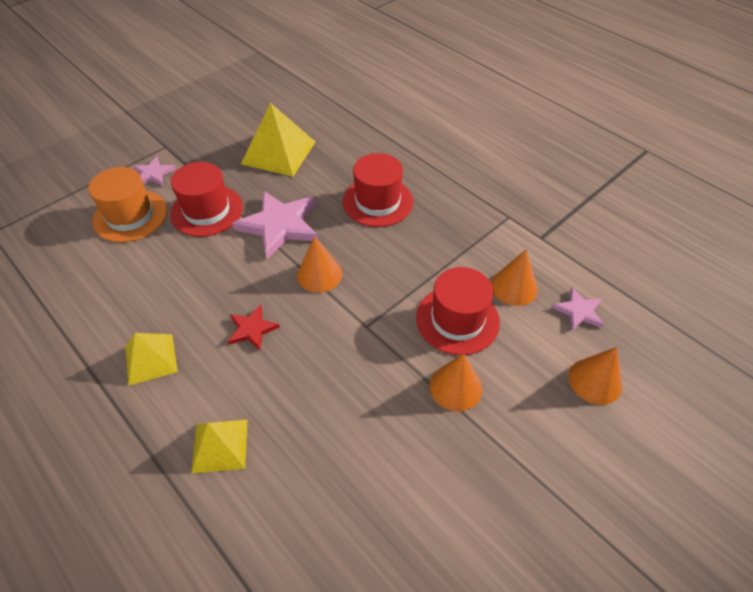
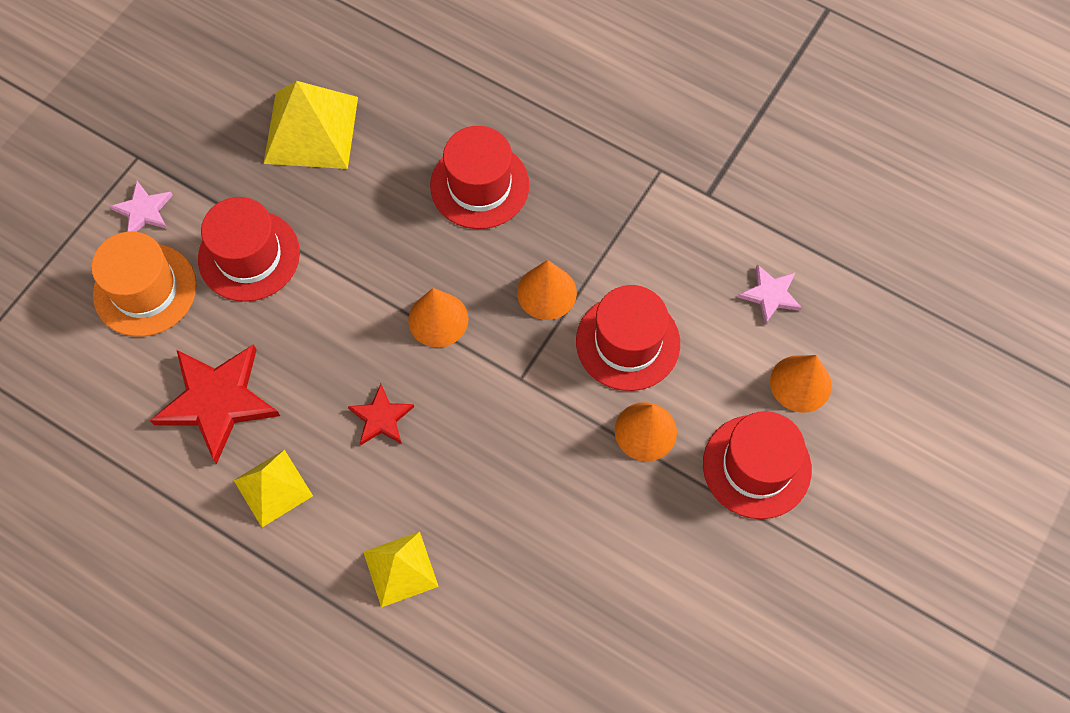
camera: 15 degrees left, 15 degrees up
pink star [232,191,318,259] -> none
orange cone [491,249,538,306] -> orange cone moved to [517,260,577,320]
none -> red star [150,344,280,464]
none -> red hat [703,411,812,519]

